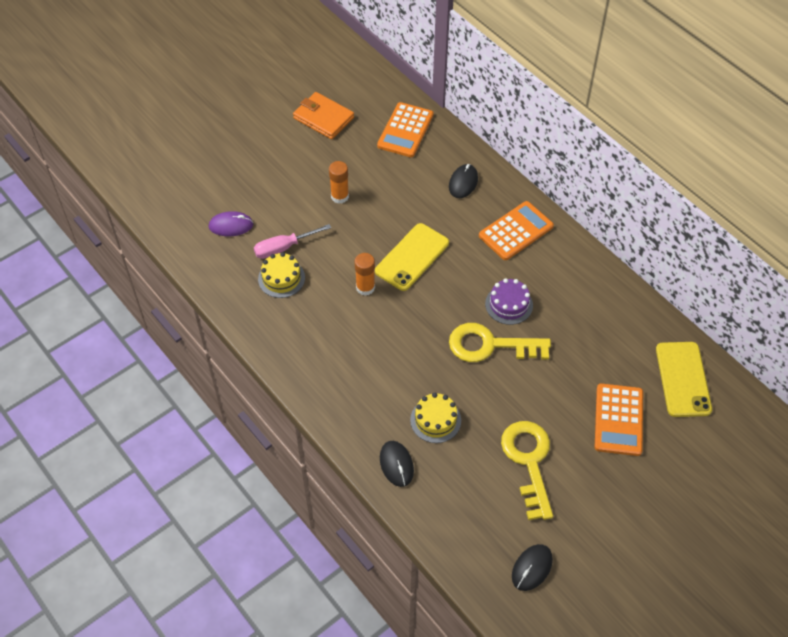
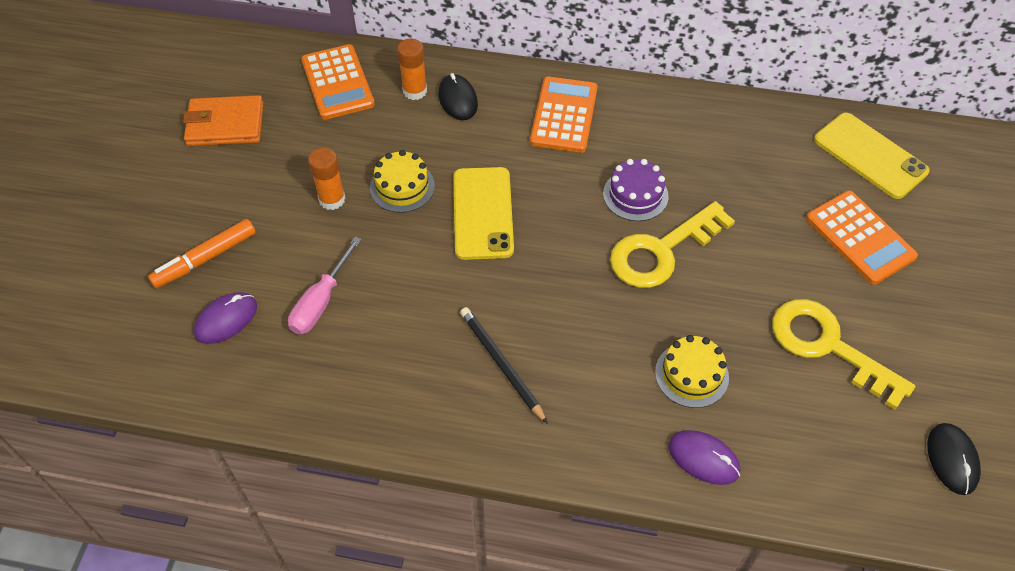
camera: 40 degrees left, 0 degrees up
yellow cake [258,252,305,298] -> yellow cake moved to [370,150,435,213]
orange glue stick [354,253,375,296] -> orange glue stick moved to [397,39,427,100]
black mouse [380,441,414,487] -> purple mouse [668,430,740,485]
none -> orange marker [148,219,256,288]
none -> black pencil [460,307,548,424]

